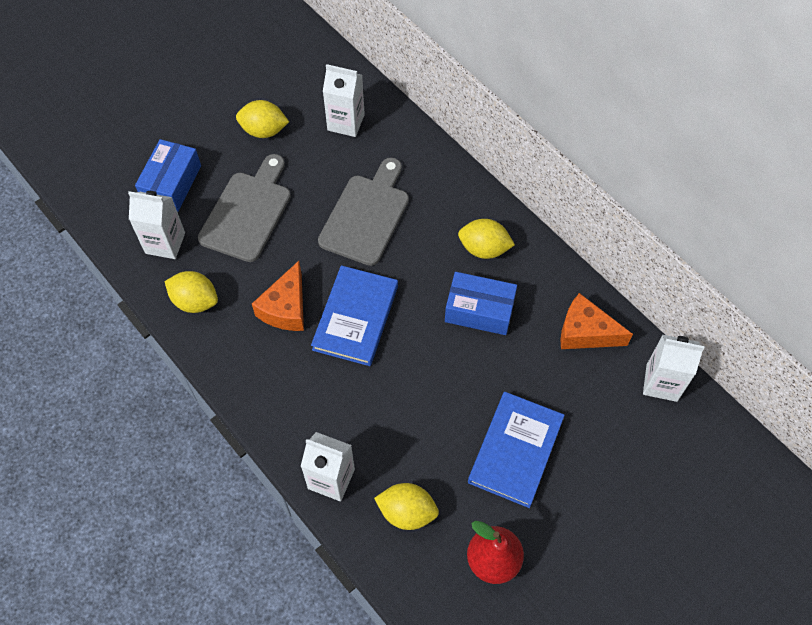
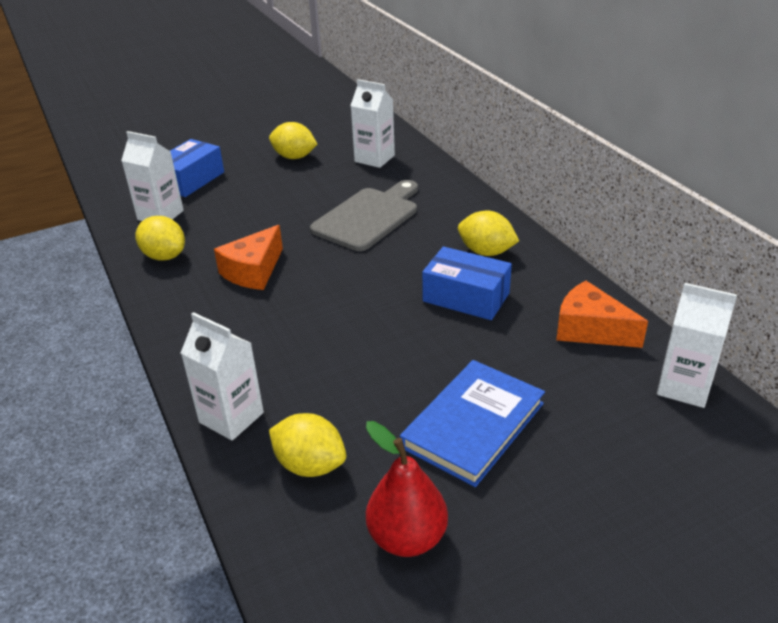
camera: 15 degrees right, 25 degrees down
grey cutting board [198,154,291,262] -> none
blue book [311,265,398,366] -> none

